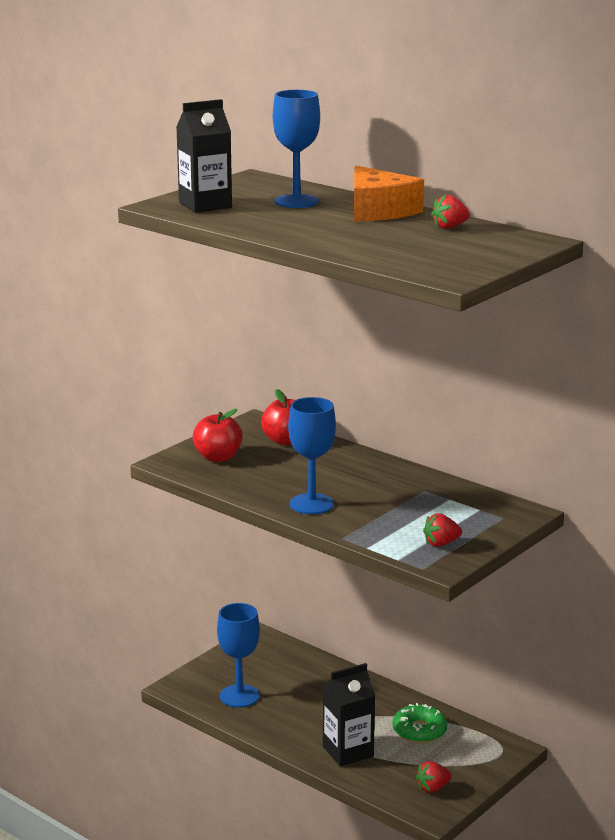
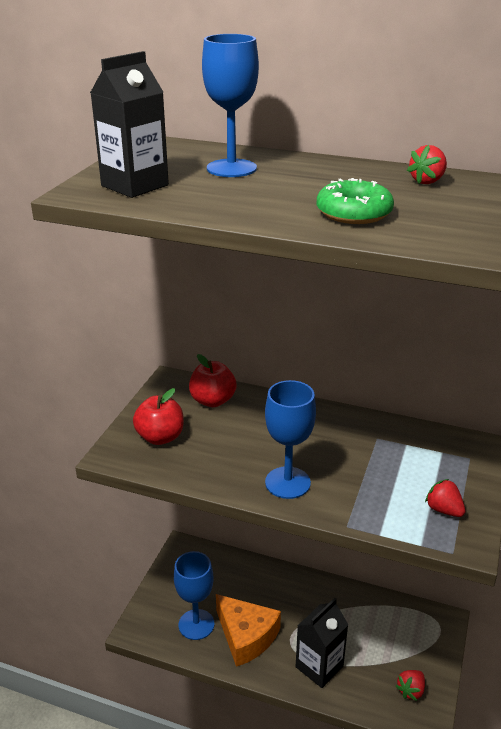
camera: 20 degrees left, 10 degrees up
orange cheese [354,165,424,221] -> orange cheese moved to [216,594,281,667]
green donut [393,703,447,743] -> green donut moved to [317,178,394,224]
red strawberry [423,513,462,547] -> red strawberry turned 90 degrees clockwise [425,479,465,517]

